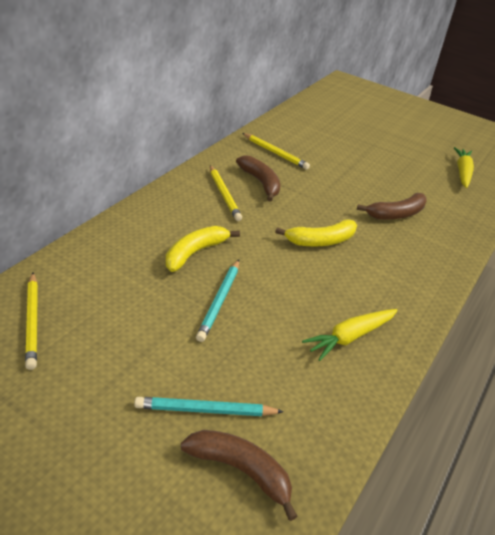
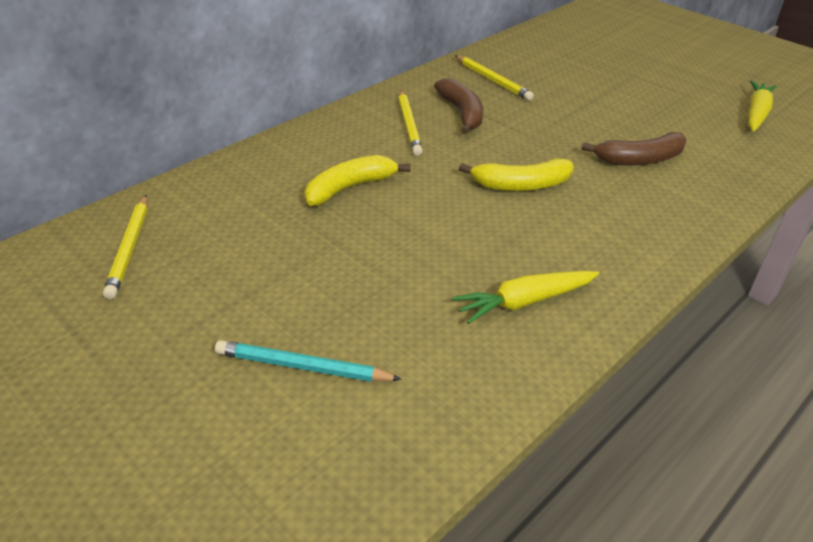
camera: 15 degrees right, 0 degrees up
brown banana [181,430,298,521] -> none
turquoise pencil [196,260,239,342] -> none

